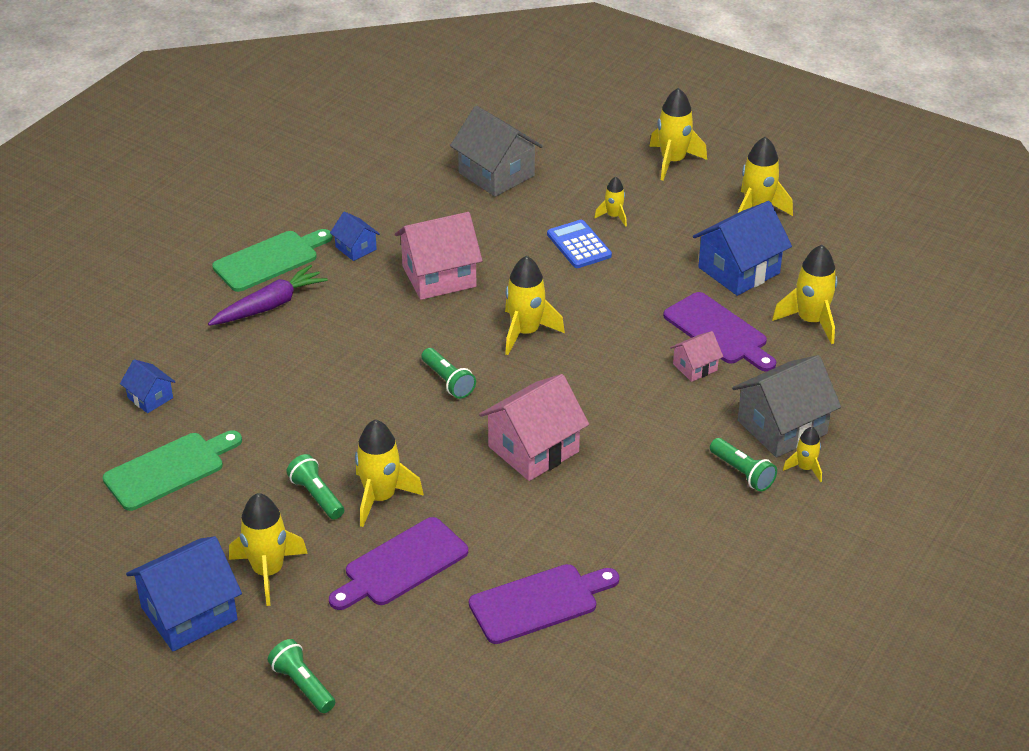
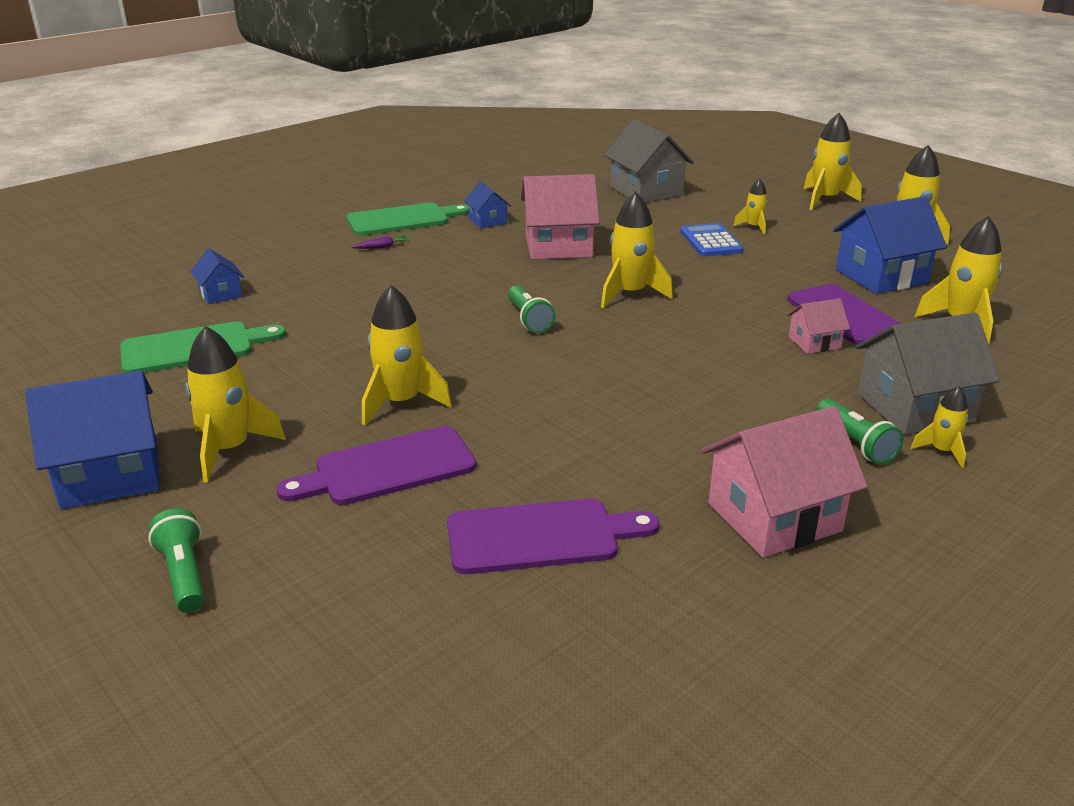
camera: 15 degrees right, 10 degrees down
purple carrot [208,265,328,326] -> purple carrot [351,236,410,249], size x0.44
green flashlight [286,454,344,520] -> none
pink house [479,374,589,481] -> pink house moved to [701,406,868,558]

